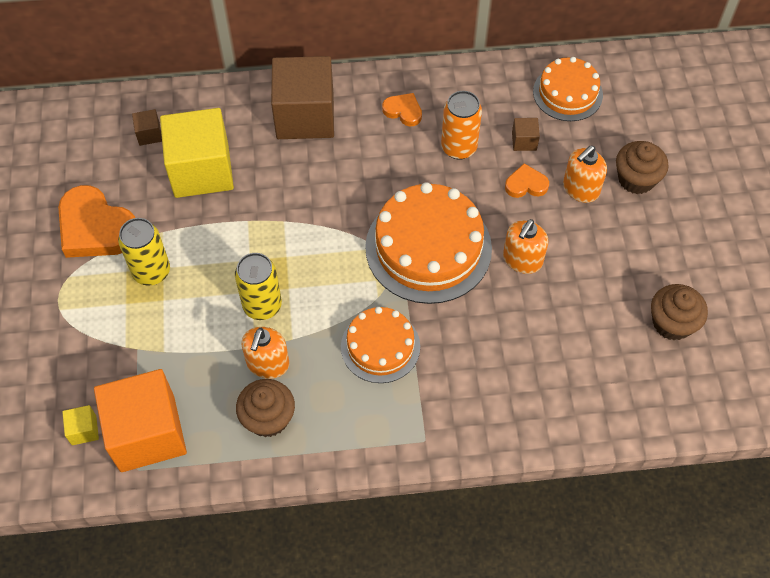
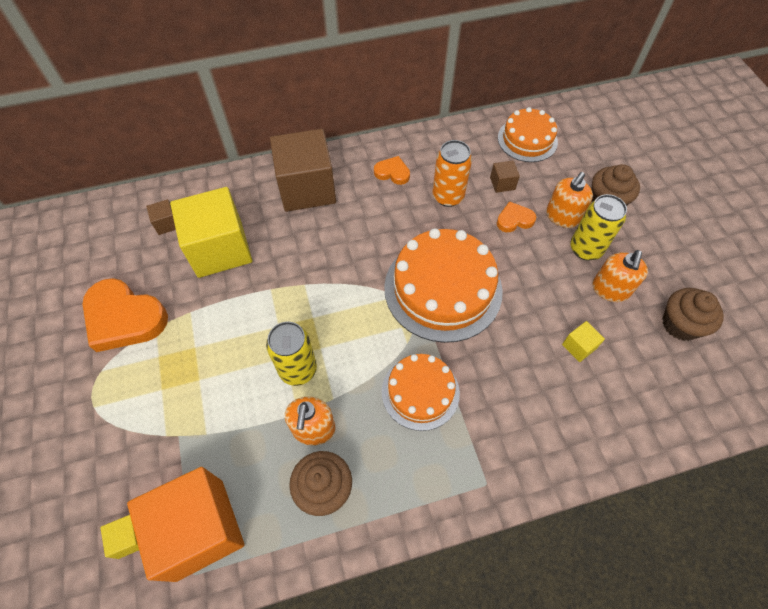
camera: 10 degrees left, 0 degrees up
yellow can [118,218,170,286] -> yellow can moved to [570,194,627,261]
orange soap dispenser [503,219,548,274] -> orange soap dispenser moved to [592,250,648,302]
none -> yellow cube [562,321,605,362]

